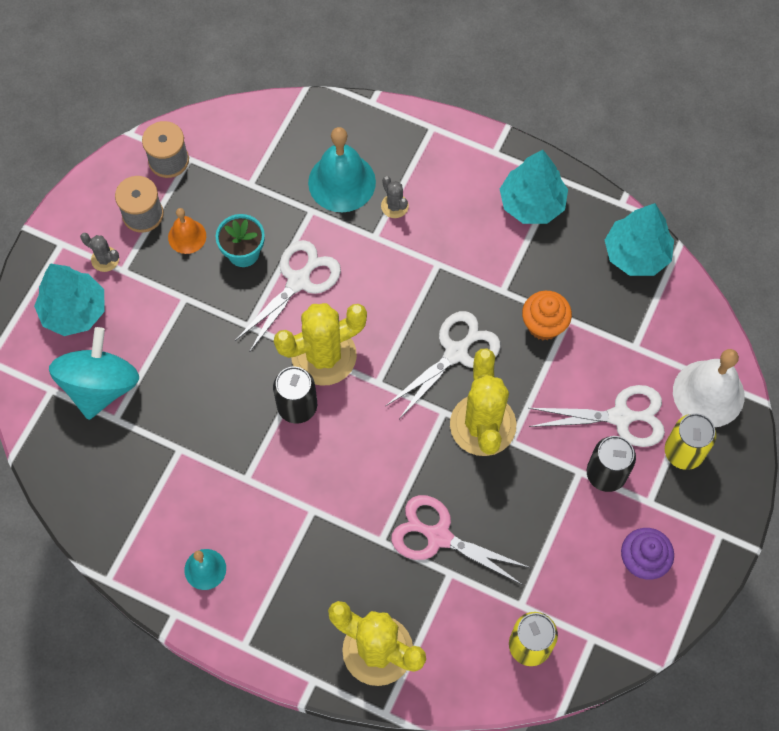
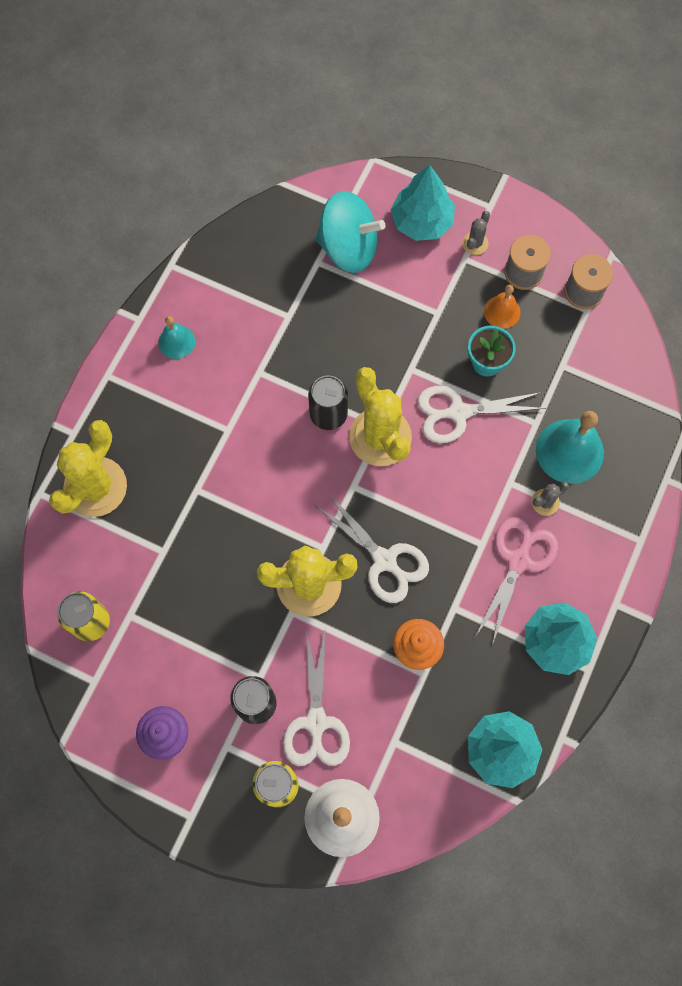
camera: 90 degrees right, 5 degrees up
white scissors [235,240,341,351] -> white scissors turned 135 degrees clockwise [418,386,546,443]
pink scissors [391,495,531,585] -> pink scissors moved to [475,517,558,645]

